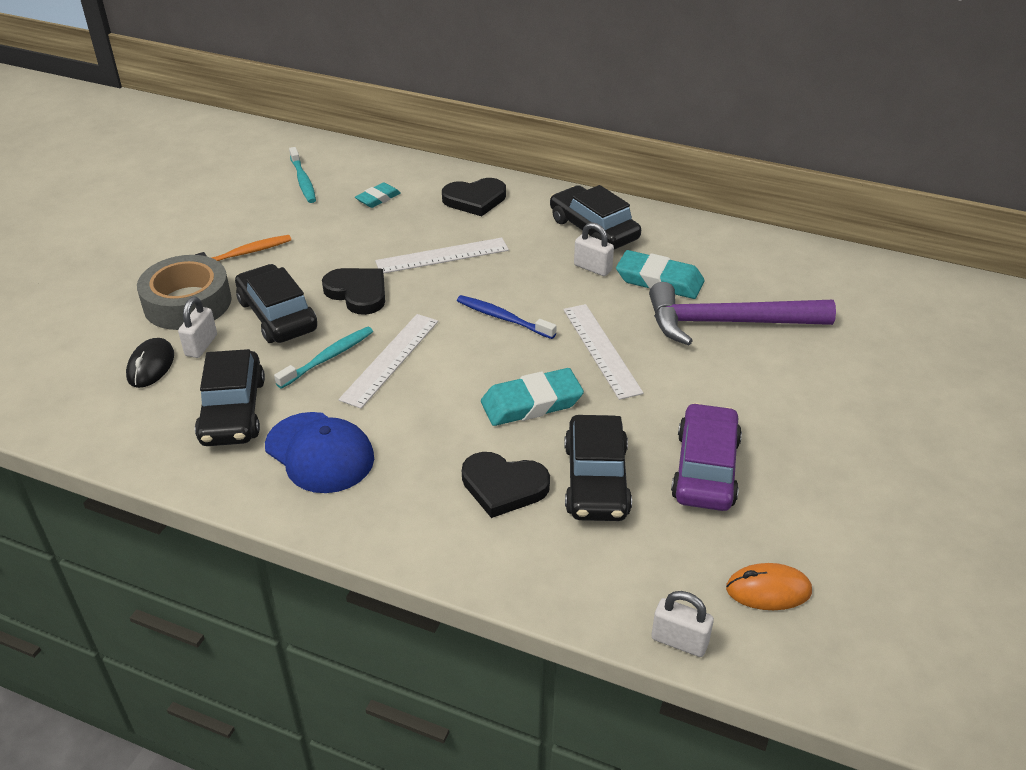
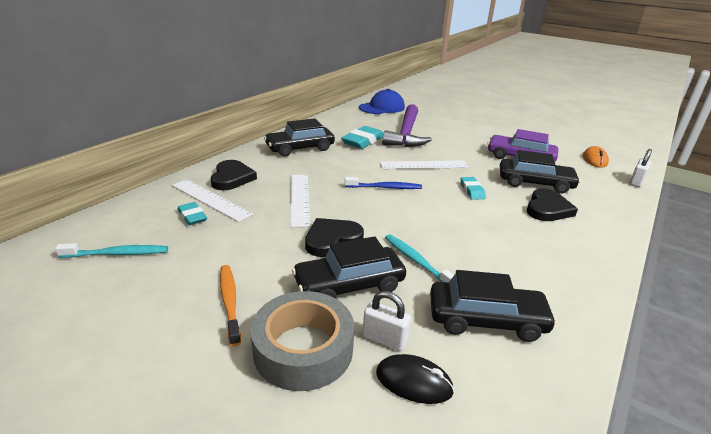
camera: 80 degrees left, 10 degrees down
blue cap [265,412,374,493] -> blue cap moved to [359,89,405,114]
white ruler [338,314,438,408] -> white ruler moved to [172,179,253,222]
blue toothbrush [457,295,557,339] -> blue toothbrush turned 135 degrees counterclockwise [345,177,422,189]
turquoise eraser [481,368,584,426] -> turquoise eraser [460,177,486,200], size x0.59
white padlock [574,222,614,276] -> none

